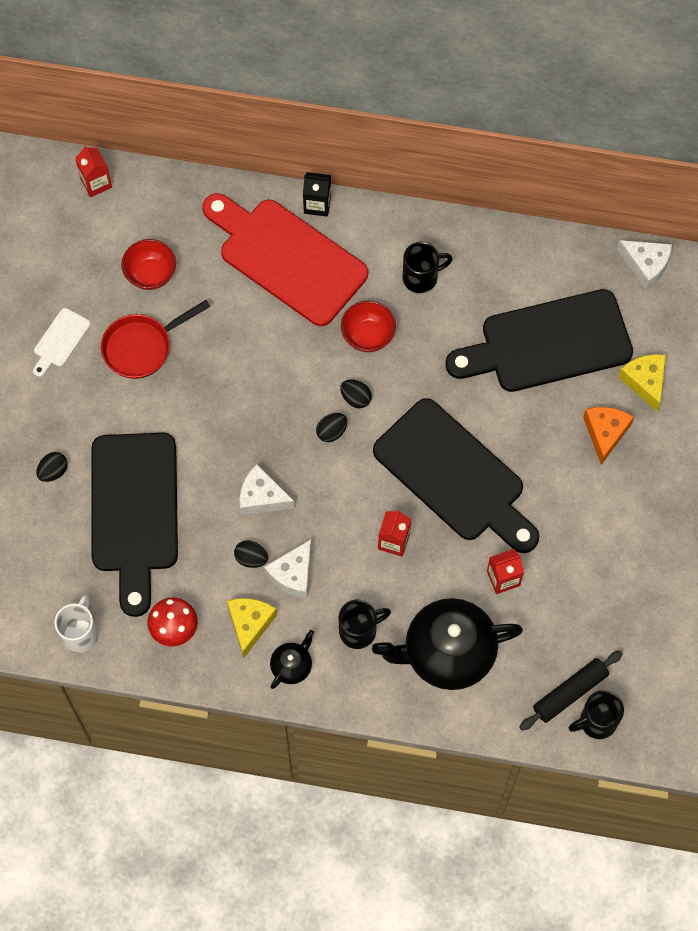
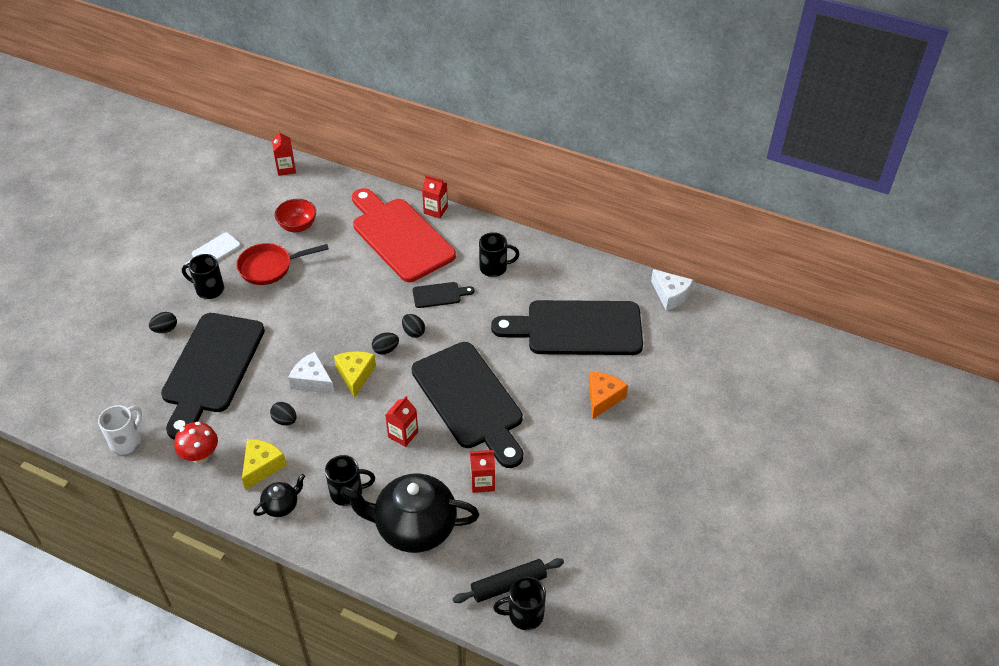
camera: 15 degrees right, 20 degrees down
white cheese [264,539,312,598] -> none
black carton [303,172,331,217] -> red carton [422,175,448,218]
red bowl [341,301,396,352] -> black cutting board [413,282,474,308]
yellow cheese [618,354,666,412] -> yellow cheese moved to [334,351,376,398]
none -> black mug [182,254,224,299]

